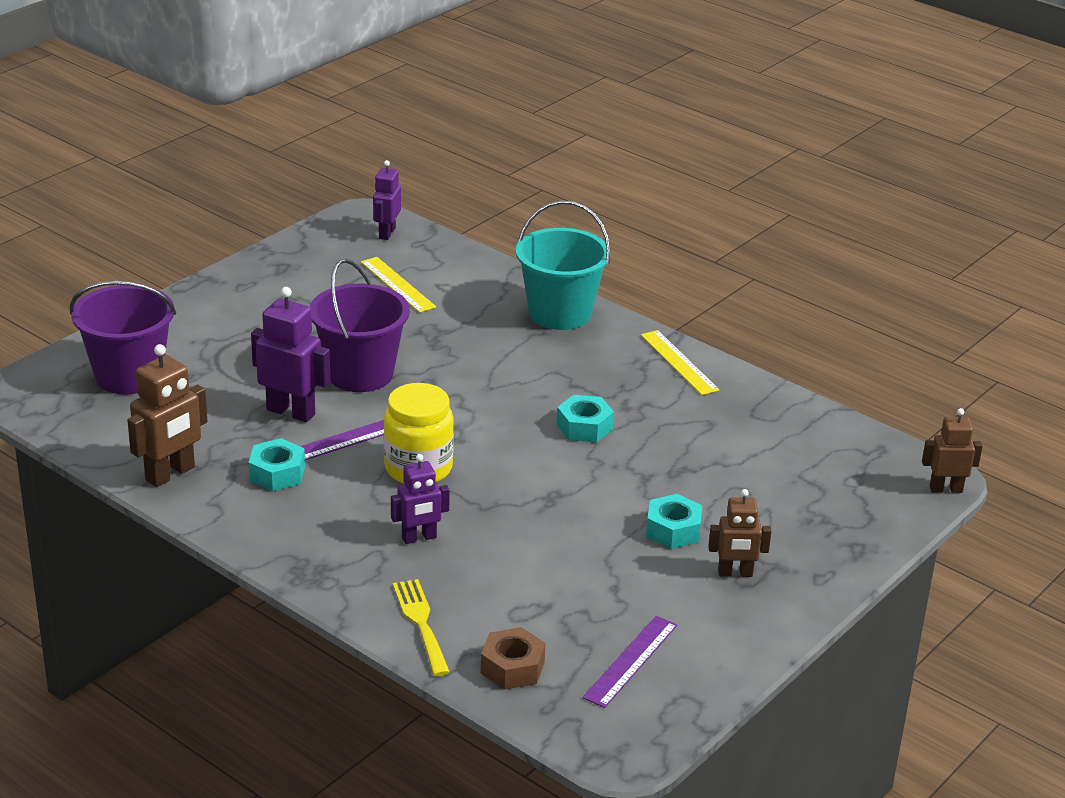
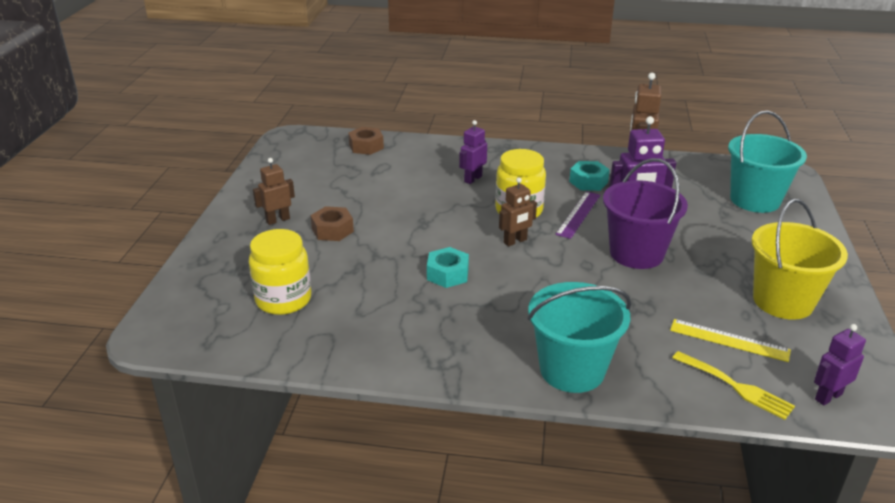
camera: 150 degrees right, 0 degrees up
purple bucket [70,281,176,395] -> turquoise bucket [728,111,807,213]
purple robot [373,160,401,240] -> purple robot turned 105 degrees counterclockwise [814,324,866,405]
yellow fork [393,579,450,676] -> yellow fork moved to [672,351,795,420]
purple ruler [583,616,677,708] -> none
yellow ruler [641,330,719,395] -> none
turquoise nut [646,494,702,549] -> brown nut [311,206,354,241]
brown robot [922,408,983,493] -> brown robot moved to [499,178,537,246]
none -> yellow jar [249,229,311,315]
none -> yellow bucket [751,199,848,320]

